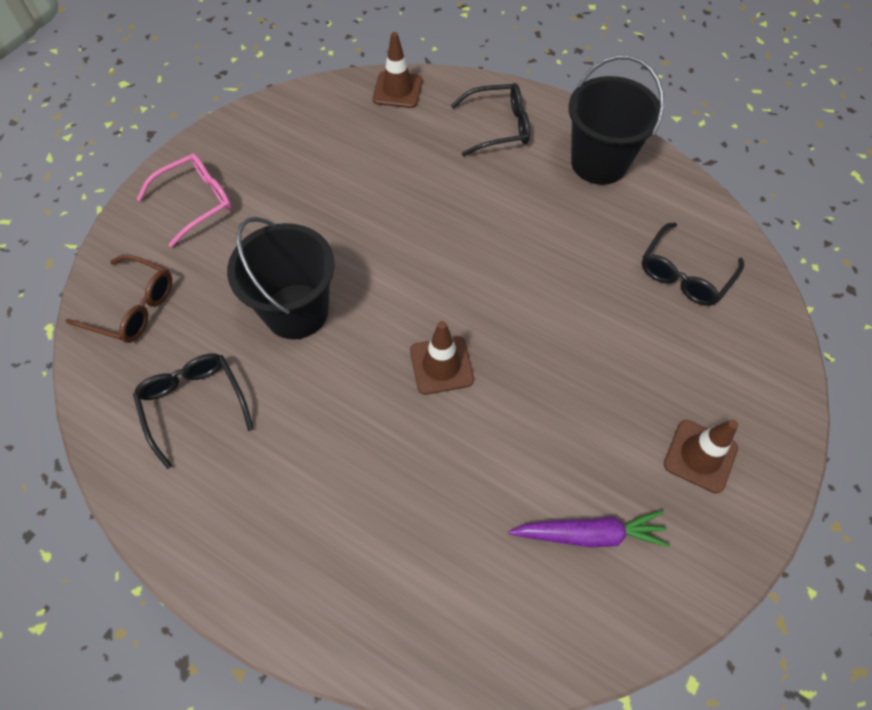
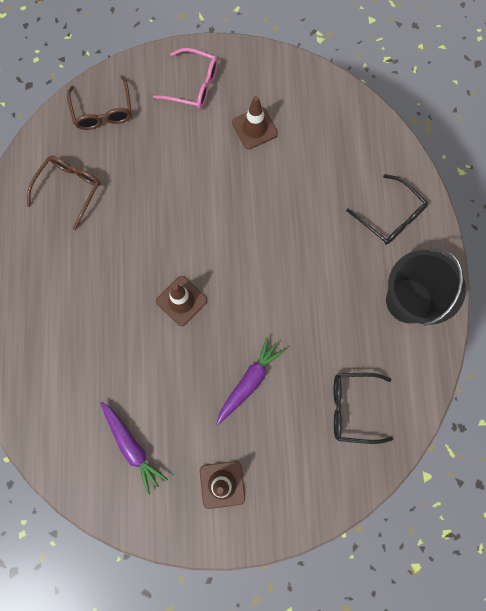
camera: 55 degrees right, 15 degrees up
black glasses [133,354,253,469] -> brown glasses [27,156,100,230]
black bucket [227,217,335,339] -> none
brown traffic cone [372,32,423,108] -> brown traffic cone moved to [232,96,278,149]
none -> purple carrot [217,337,286,425]

